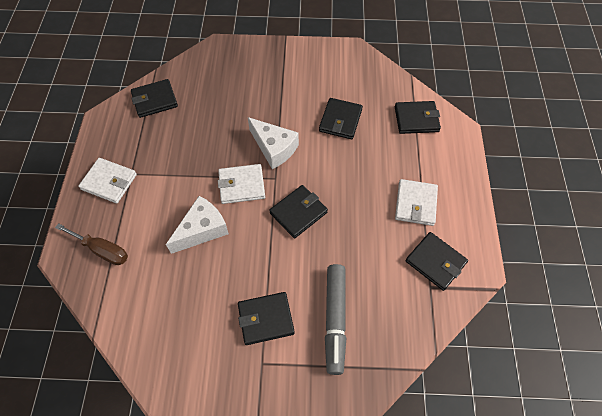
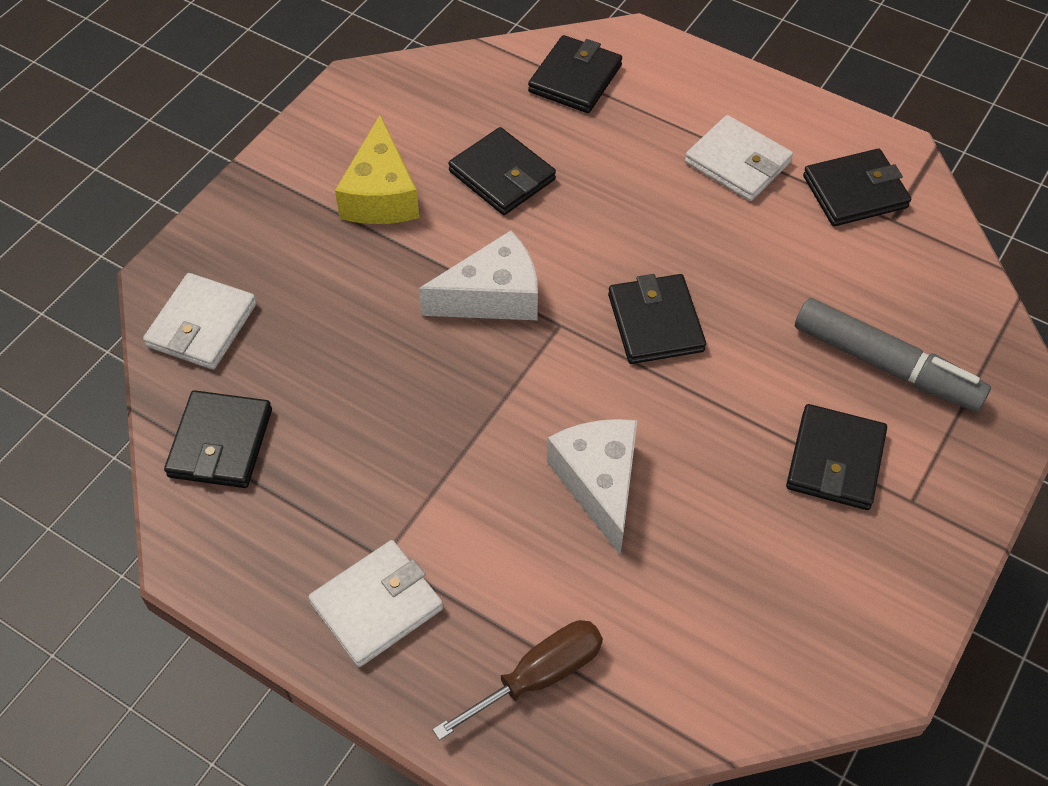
camera: 60 degrees left, 5 degrees down
white wallet [218,164,265,204] -> white wallet moved to [143,273,257,370]
none -> yellow cheese [335,115,419,224]

